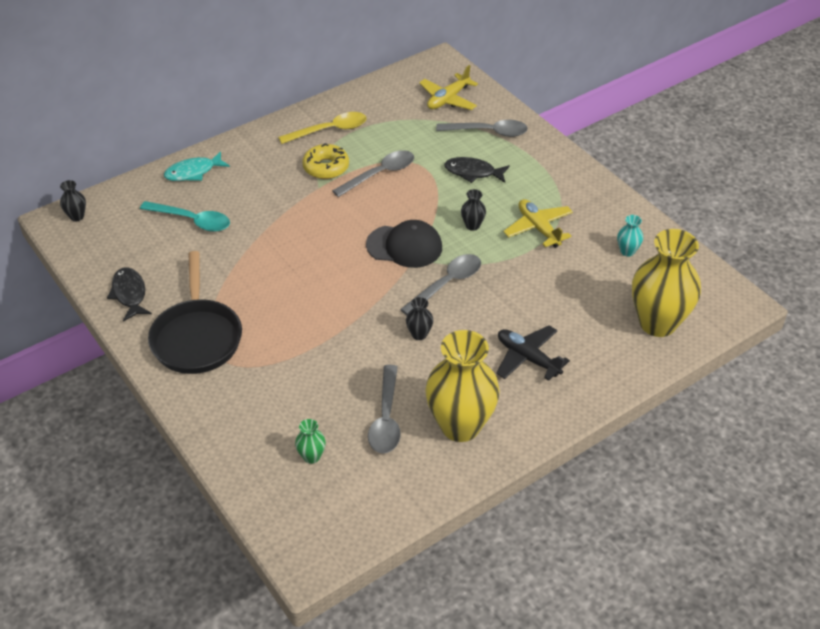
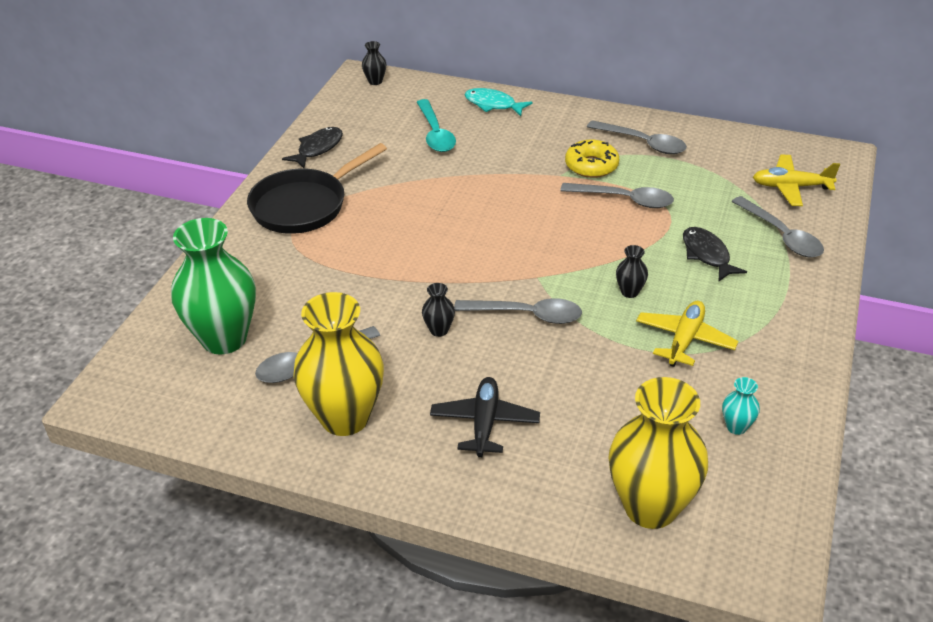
camera: 55 degrees right, 5 degrees down
yellow spoon [278,112,367,144] -> grey spoon [587,120,687,154]
green vase [295,419,326,464] -> green vase [171,218,256,355], size x2.44
black cap [366,220,442,268] -> none

